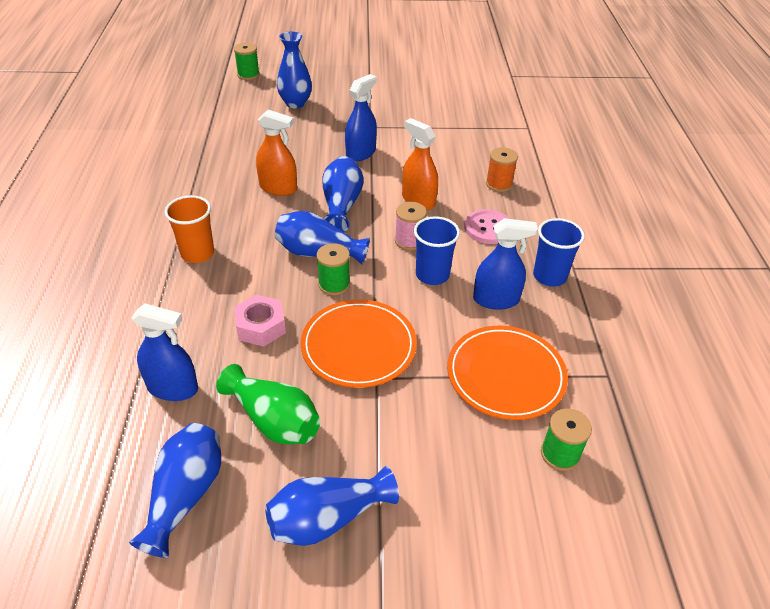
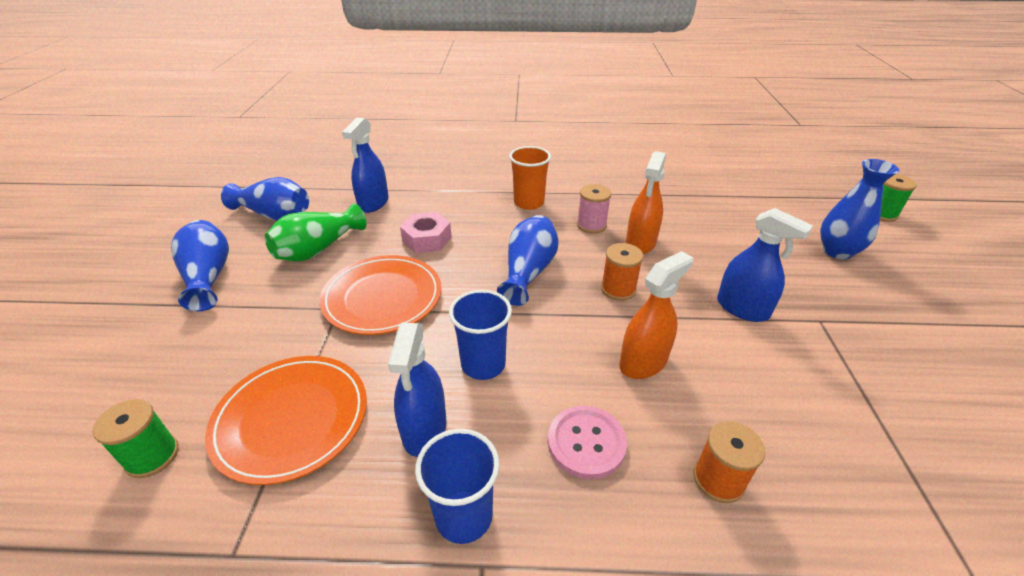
camera: 95 degrees right, 5 degrees down
green spool [317,243,350,295] -> none
blue vase [322,156,363,232] -> orange spool [601,243,643,301]
pink spool [395,202,427,251] -> pink spool moved to [577,184,611,234]

